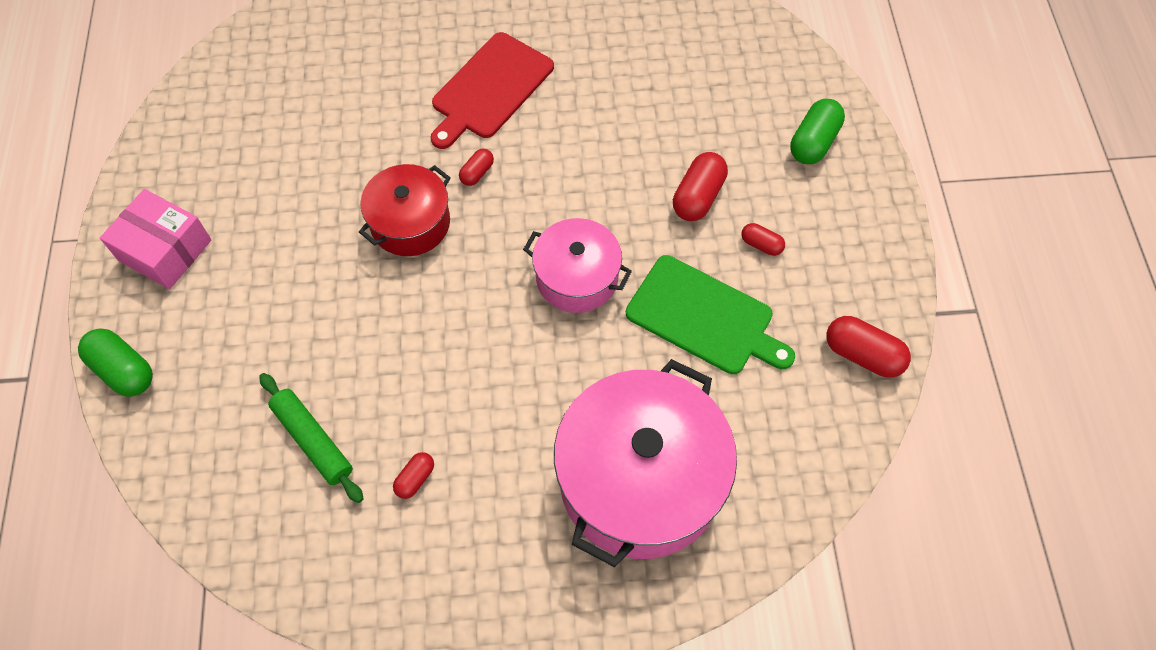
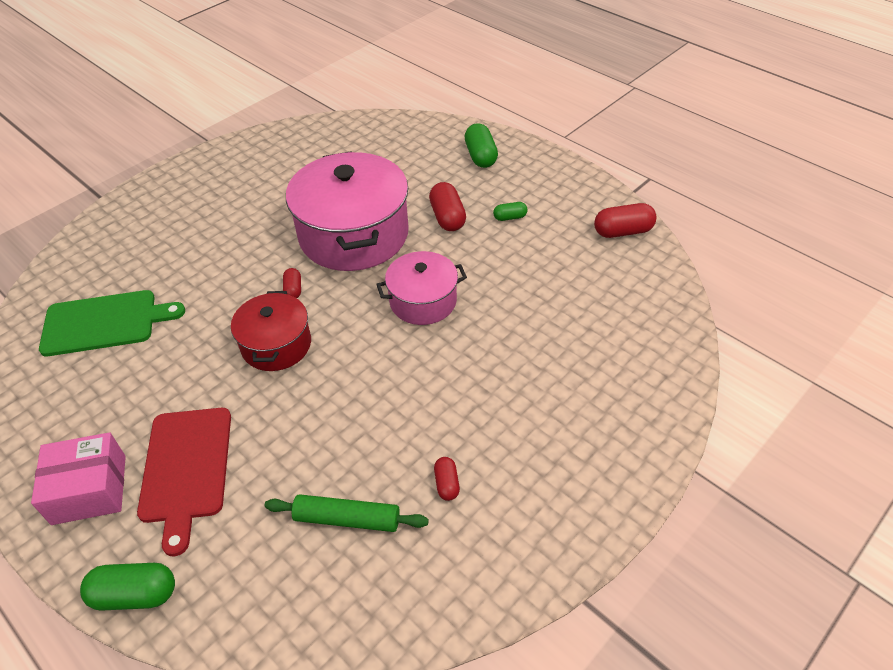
camera: 40 degrees left, 15 degrees down
red cutting board [431,32,554,149] -> red cutting board moved to [137,408,231,556]
pink pot [554,359,737,567] -> pink pot moved to [286,151,409,271]
green cutting board [626,255,795,374] -> green cutting board moved to [39,290,185,356]
red capsule [741,223,785,256] -> green capsule [493,202,527,221]

